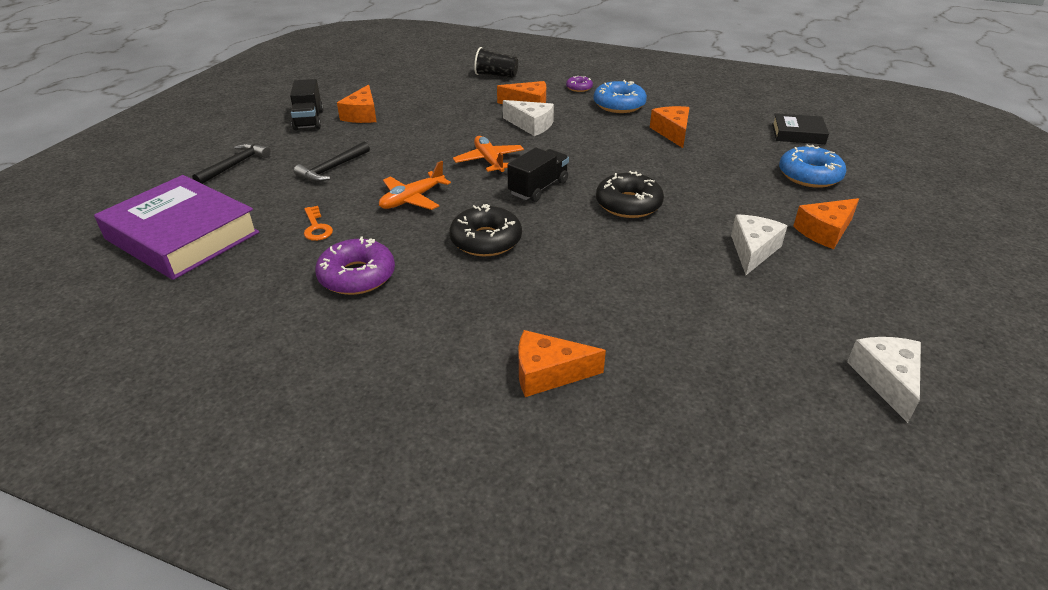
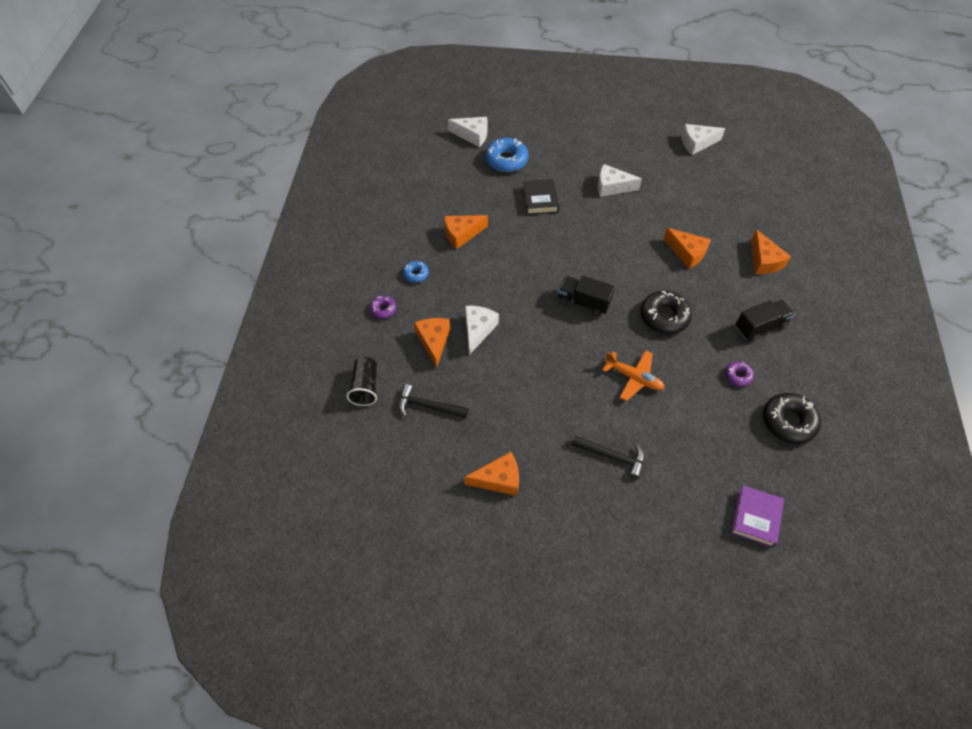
camera: 105 degrees left, 20 degrees up
purple book [94,175,260,280] -> purple book [731,485,784,548], size x0.51
black hammer [192,143,271,184] -> black hammer moved to [398,384,468,418]
black truck [290,79,323,130] -> black truck moved to [736,300,795,342]
orange key [304,206,333,241] -> none
purple donut [315,237,395,295] -> purple donut [725,361,754,387], size x0.53
orange plane [453,136,524,175] -> none
blue donut [593,80,647,113] -> blue donut [403,261,429,283], size x0.53
black donut [596,171,664,218] -> black donut moved to [763,393,821,444]
black book [772,113,829,144] -> black book moved to [523,179,559,215]
orange cheese [793,198,859,249] -> orange cheese moved to [663,228,711,269]
none -> white cheese [448,117,487,147]

